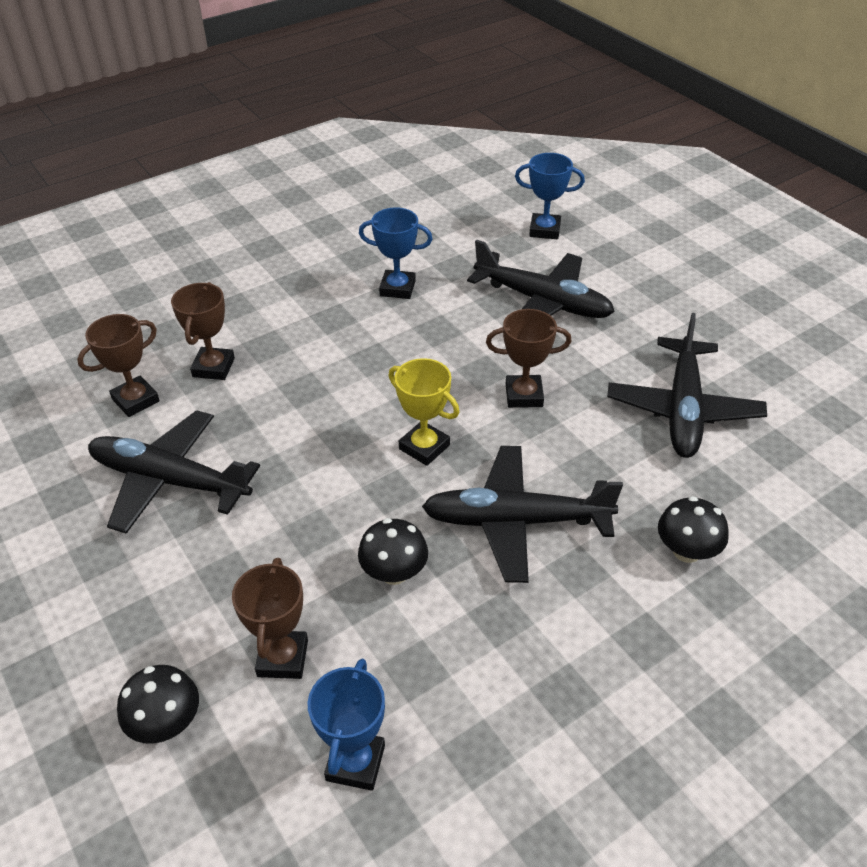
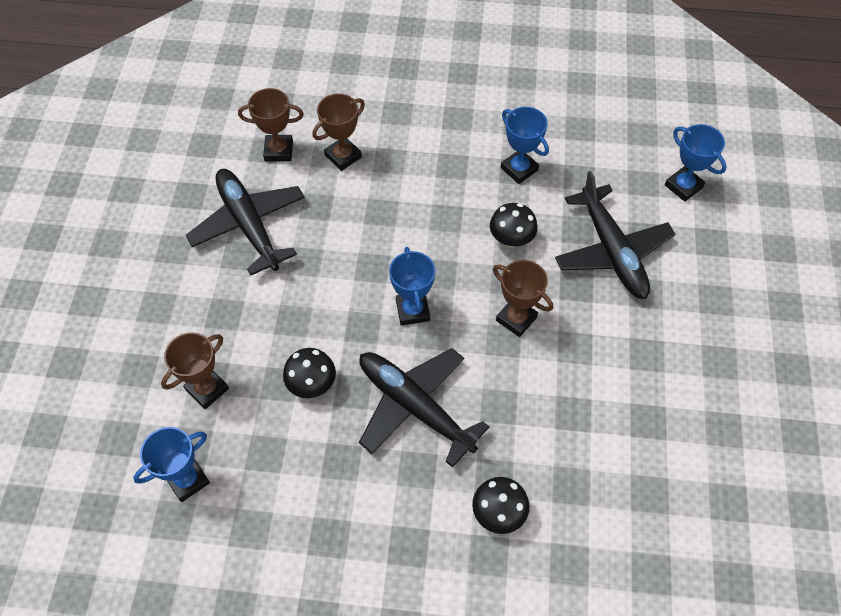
camera: 40 degrees right, 15 degrees up
black mushroom [117,665,199,744] -> black mushroom moved to [490,203,538,247]
yellow trophy [389,358,460,466] -> blue trophy [389,247,435,326]
black plane [607,313,767,458] -> none

